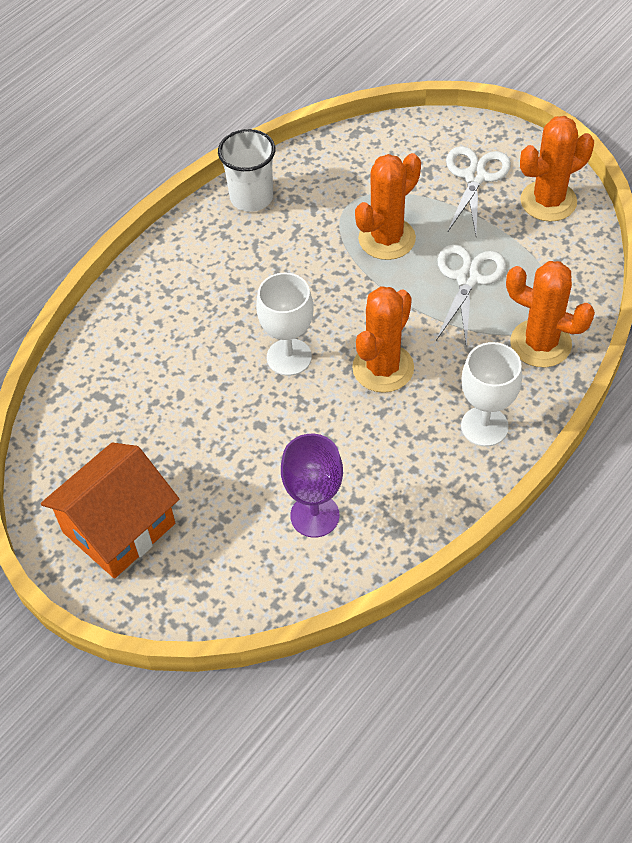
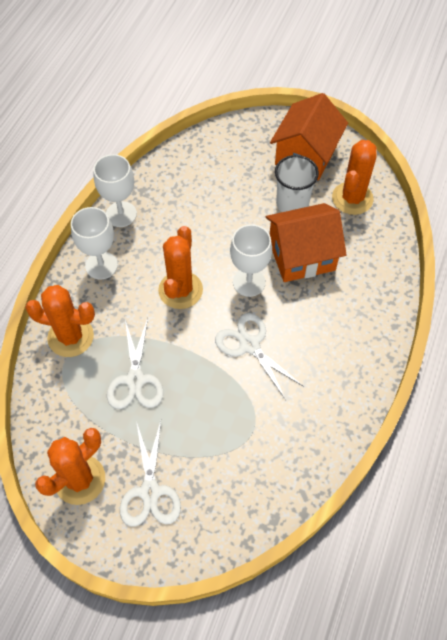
camera: 160 degrees right, 5 degrees up
white cup [218,129,275,212] -> white cup moved to [275,155,319,212]
purple goblet [281,434,343,538] -> none
orange cactus [355,153,421,260] -> orange cactus moved to [332,140,377,215]
none -> white goblet [94,154,137,227]
none -> white scissors [215,313,304,400]
none -> orange house [266,203,347,282]

